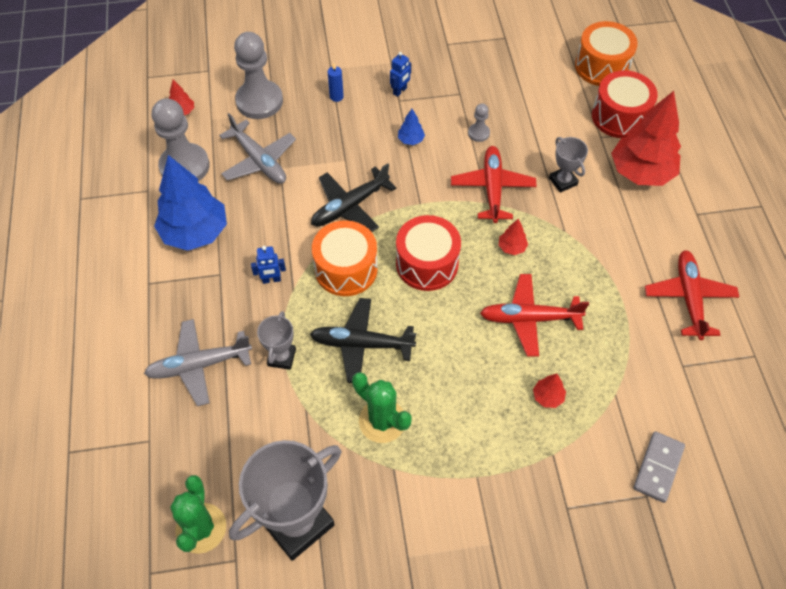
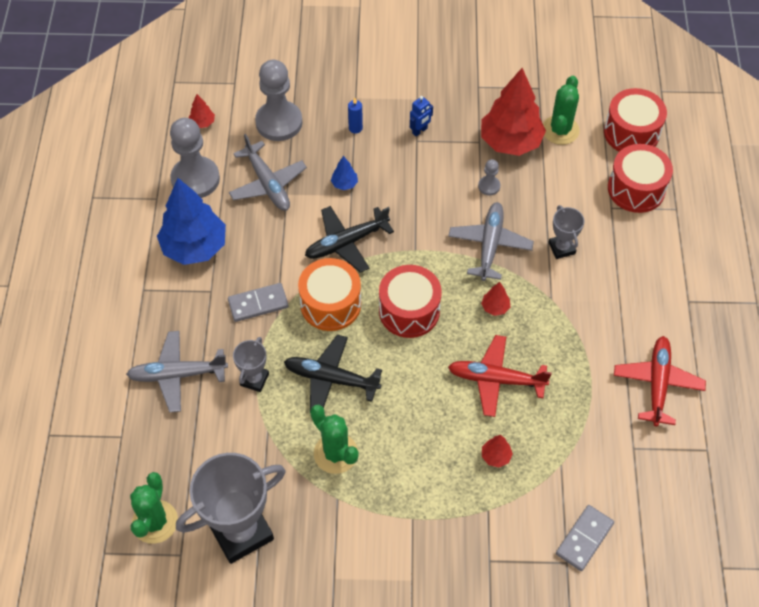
camera: 10 degrees right, 0 degrees up
blue robot [251,246,286,284] -> grey domino [228,283,289,322]
blue tree [398,109,425,145] -> blue tree moved to [331,156,358,190]
red plane [451,146,537,223] -> grey plane [448,202,534,281]
orange drum [575,21,638,86] -> red drum [604,88,667,152]
red tree [611,91,681,186] -> red tree moved to [481,68,546,156]
none -> green cactus [543,76,580,145]

